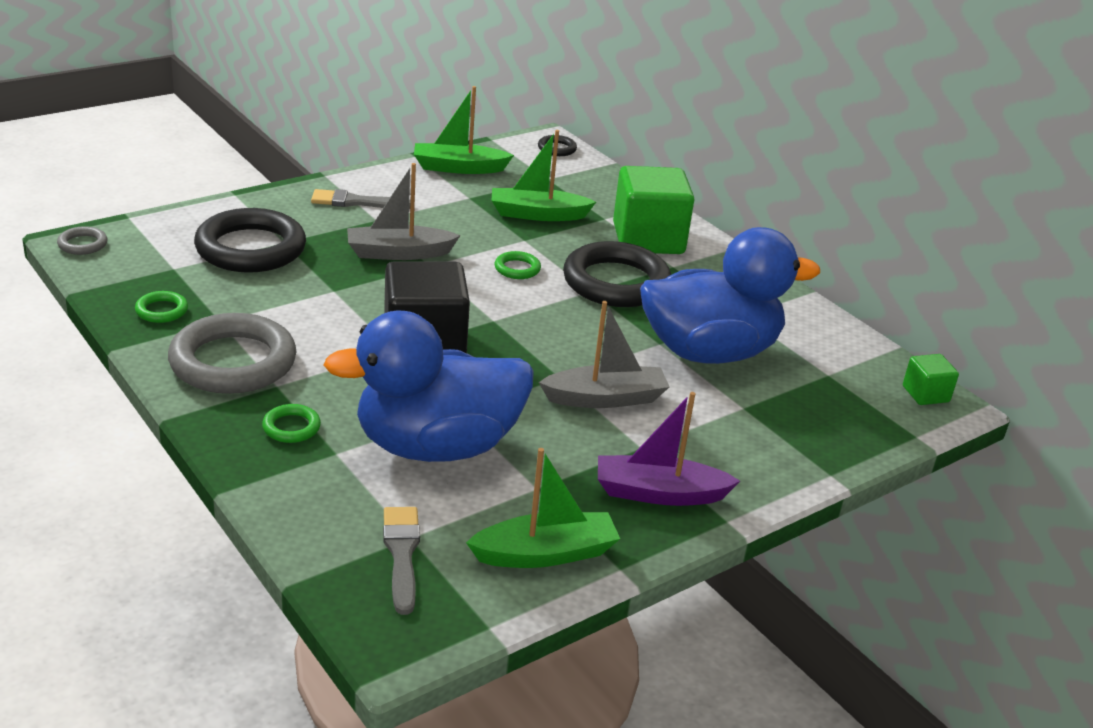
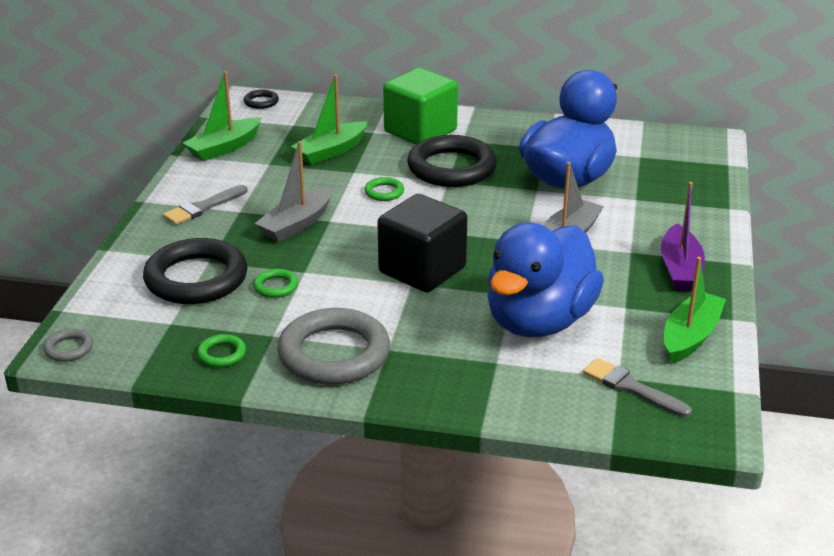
camera: 40 degrees left, 0 degrees up
green ring [262,404,321,443] -> green ring moved to [253,269,298,298]
purple boat [598,392,740,506] -> purple boat turned 45 degrees counterclockwise [661,182,705,291]
green cube [903,354,959,405] -> none

